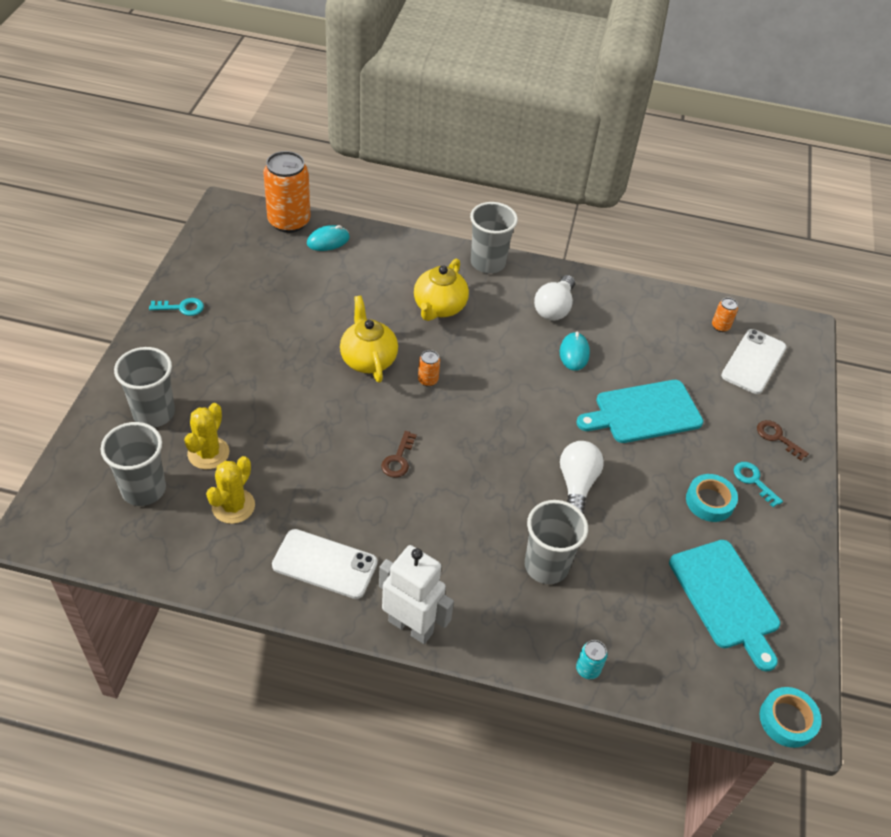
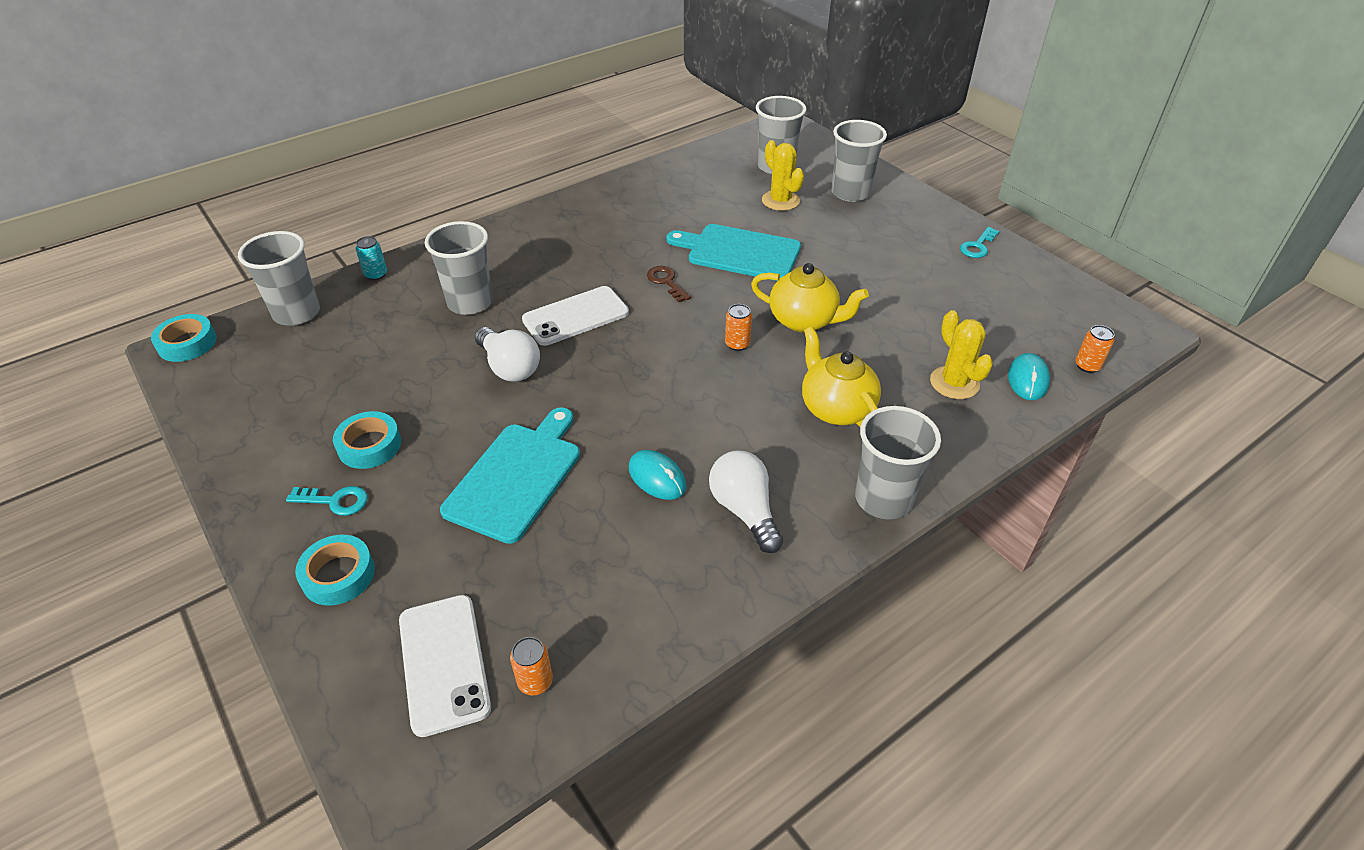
camera: 135 degrees right, 5 degrees down
yellow cactus [206,456,255,524] -> yellow cactus moved to [930,310,993,399]
orange can [263,151,311,233] -> orange can [1075,325,1115,373], size x0.43
white phone [272,529,378,599] -> white phone moved to [522,286,629,346]
white robot [379,545,454,644] -> none
turquoise cutting board [669,540,780,672] -> turquoise cutting board moved to [666,224,801,281]
brown key [757,420,809,460] -> turquoise tape [295,535,375,605]
none -> grey cup [238,231,320,326]

